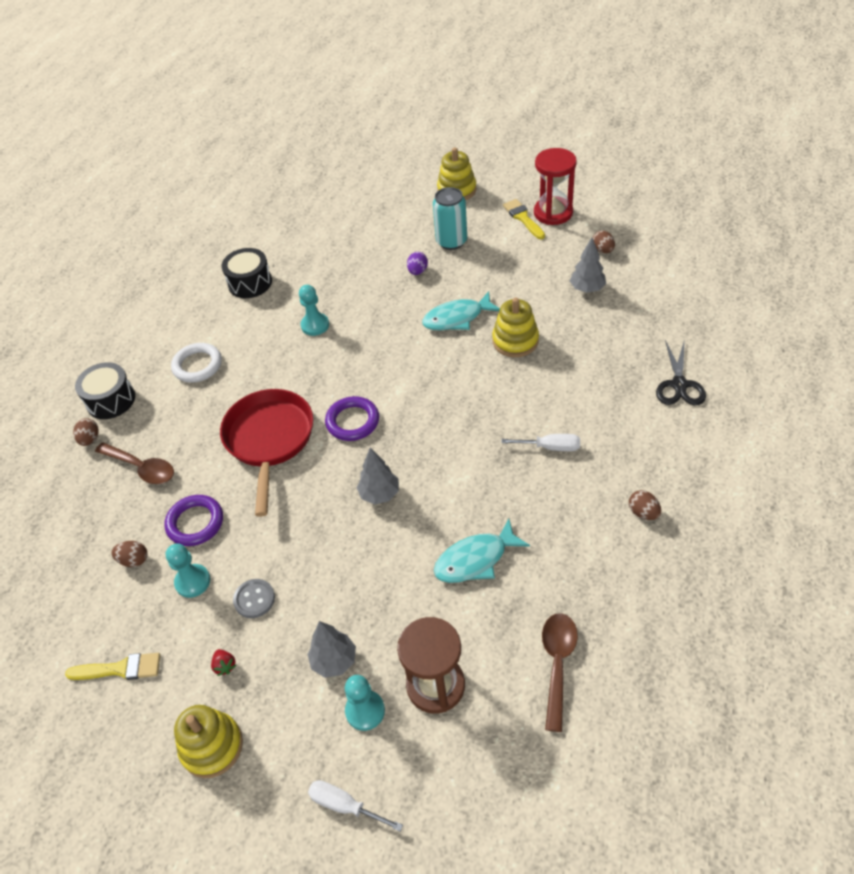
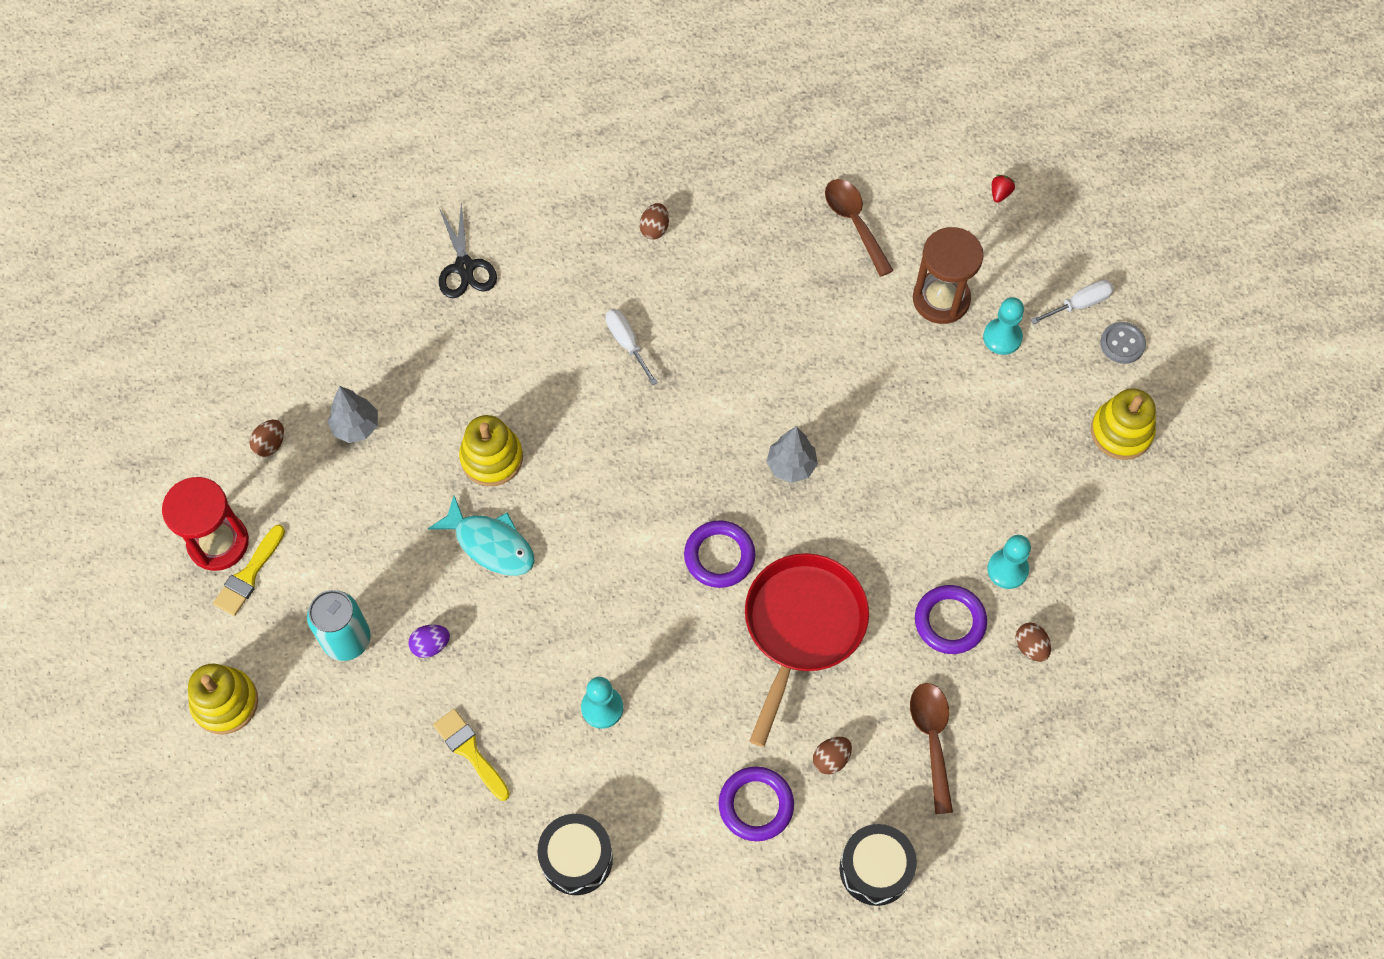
camera: 130 degrees left, 15 degrees up
yellow brush [65,653,160,680] -> yellow brush moved to [433,709,510,801]
brown egg [73,418,99,446] -> brown egg moved to [813,737,852,775]
white ring [171,343,222,383] -> purple ring [719,766,794,841]
red strawberry [211,649,236,676] -> red strawberry moved to [992,175,1015,203]
red pan [220,389,313,517] -> red pan turned 150 degrees clockwise [745,553,869,747]
grey button [233,579,275,618] -> grey button moved to [1100,322,1146,364]
grey tree [307,621,356,678] -> none
white screwdriver [308,780,403,831] -> white screwdriver turned 105 degrees counterclockwise [1031,280,1114,324]
turquoise fish [434,518,530,583] -> none
brown spoon [542,613,578,732] -> brown spoon turned 90 degrees clockwise [825,179,894,277]
black scissors [656,340,706,405] -> black scissors turned 105 degrees clockwise [439,202,497,298]

